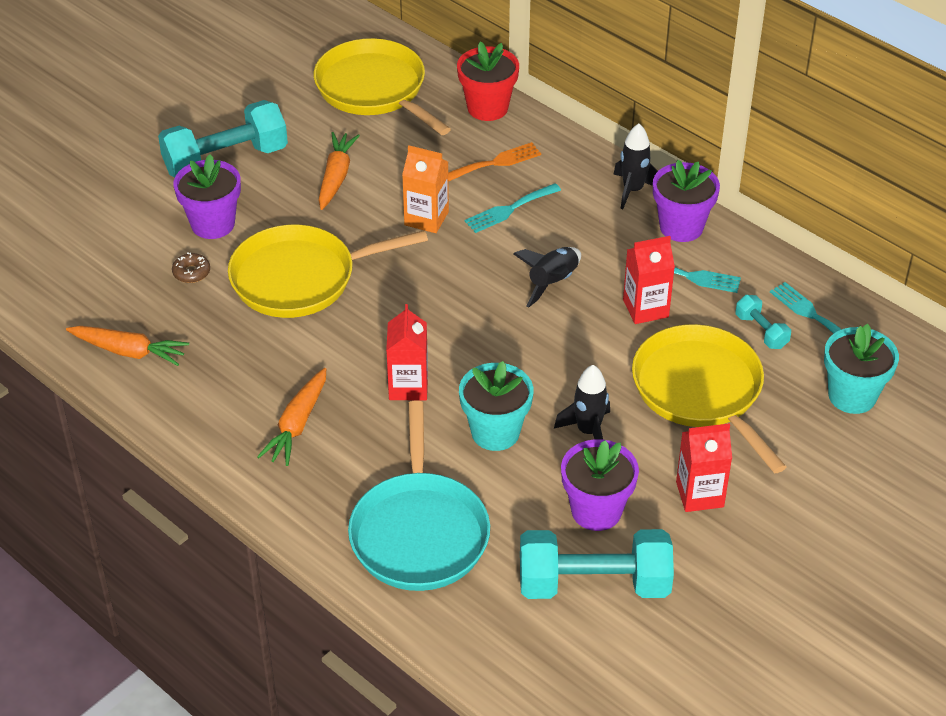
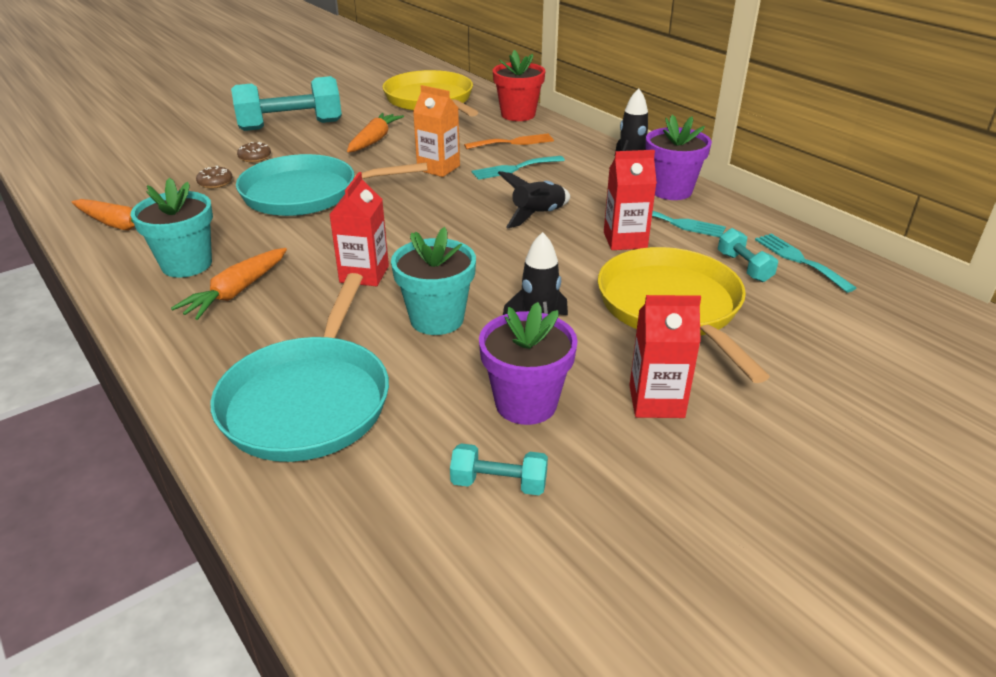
camera: 10 degrees right, 10 degrees down
purple flower pot [174,154,241,239] -> brown donut [237,142,271,162]
yellow pan [228,224,428,318] -> turquoise pan [236,154,428,216]
turquoise dumbbell [520,529,674,599] -> turquoise dumbbell [450,443,548,495], size x0.47
turquoise flower pot [824,324,899,414] -> turquoise flower pot moved to [131,178,213,278]

